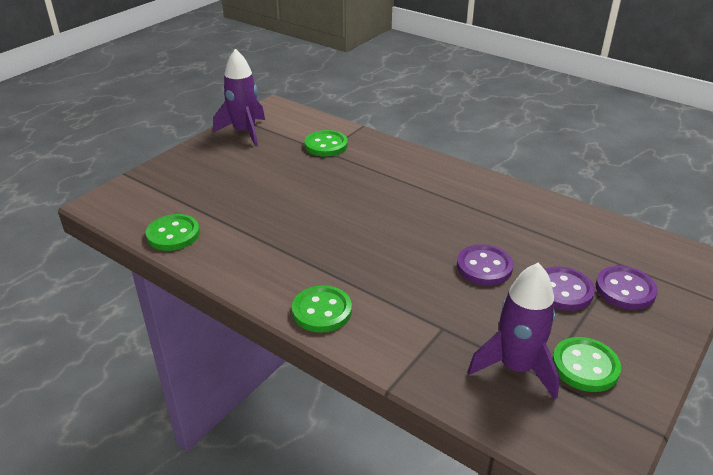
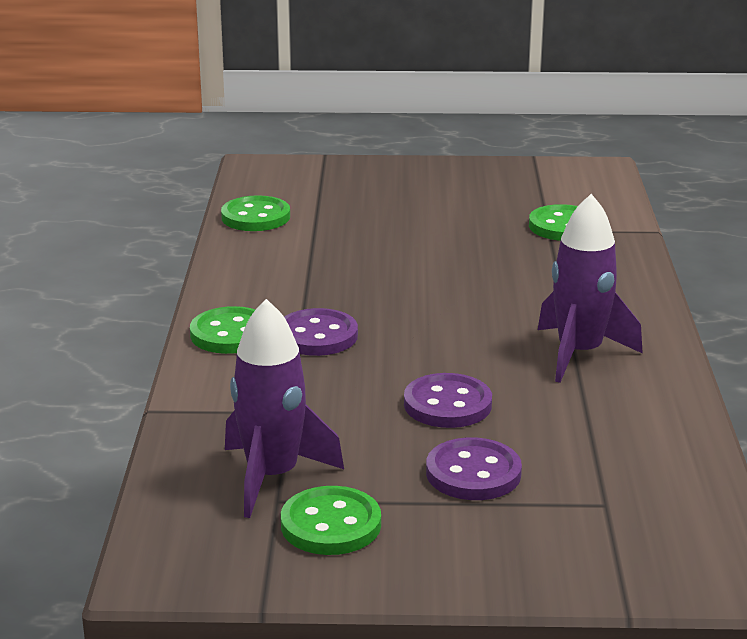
camera: 55 degrees right, 10 degrees down
purple rocket [213,49,265,147] -> purple rocket moved to [538,194,643,383]
purple button [595,266,658,310] -> purple button moved to [284,308,358,356]

